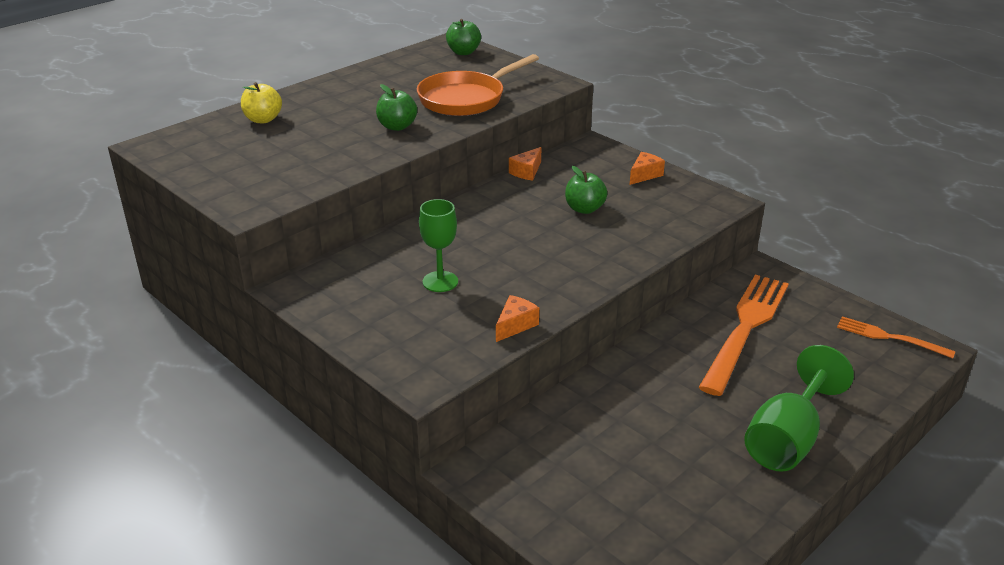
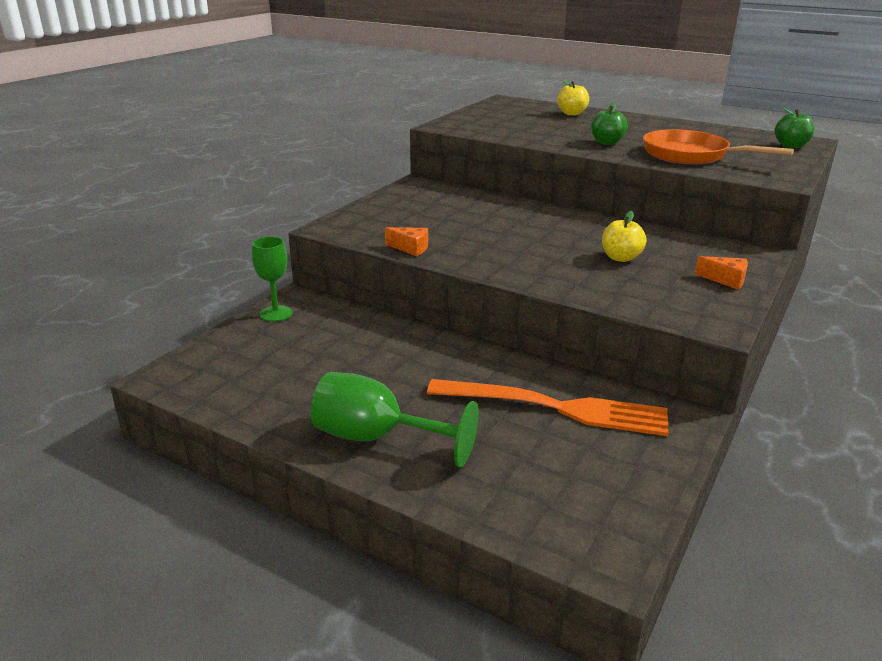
camera: 75 degrees right, 5 degrees down
green goblet [419,199,458,292] -> green goblet moved to [252,236,292,322]
orange cheese [509,147,541,181] -> none
green apple [565,166,608,214] -> yellow apple [602,211,647,262]
orange fork [837,316,955,358] -> none

